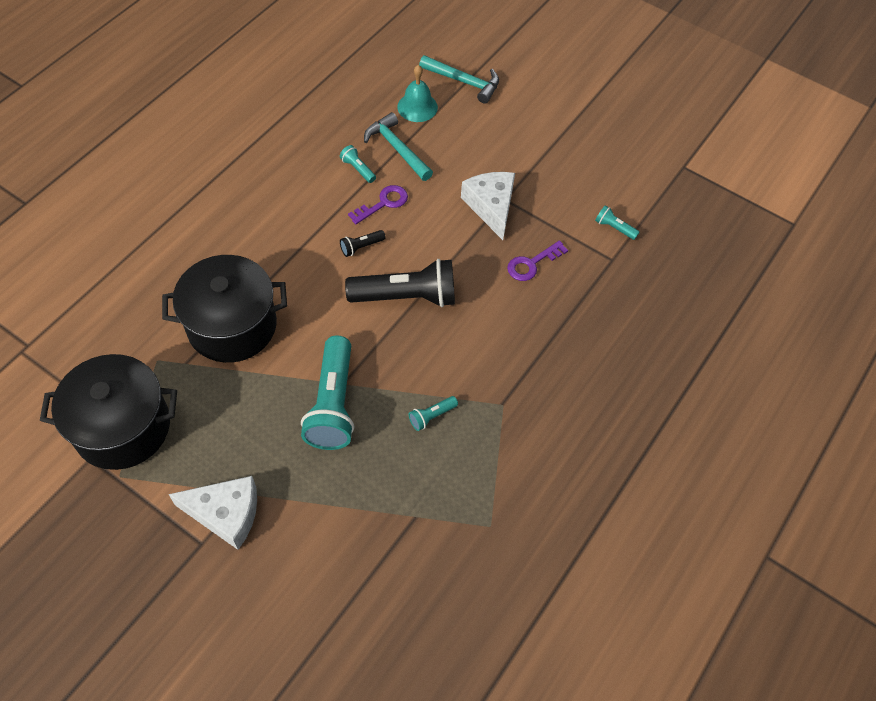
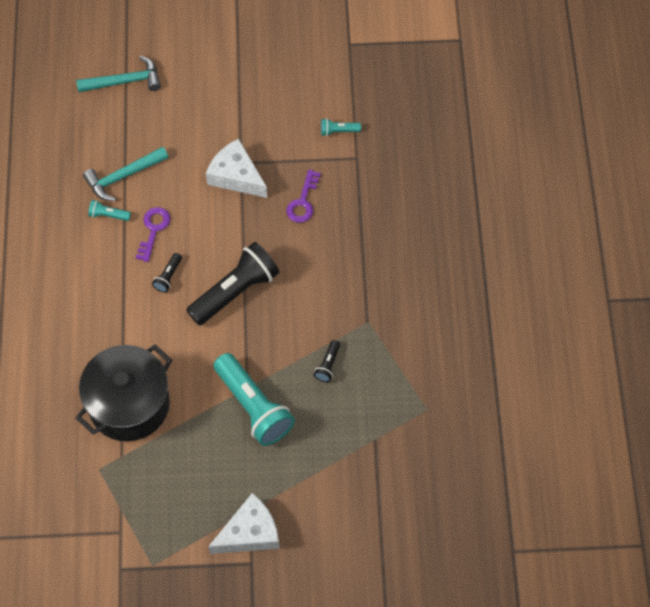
camera: 35 degrees left, 5 degrees up
black pot [40,354,177,470] -> none
turquoise hammer [364,112,433,181] -> turquoise hammer turned 45 degrees counterclockwise [83,147,168,201]
turquoise bell [397,65,438,122] -> none
turquoise flashlight [409,396,458,431] -> black flashlight [314,340,340,382]

